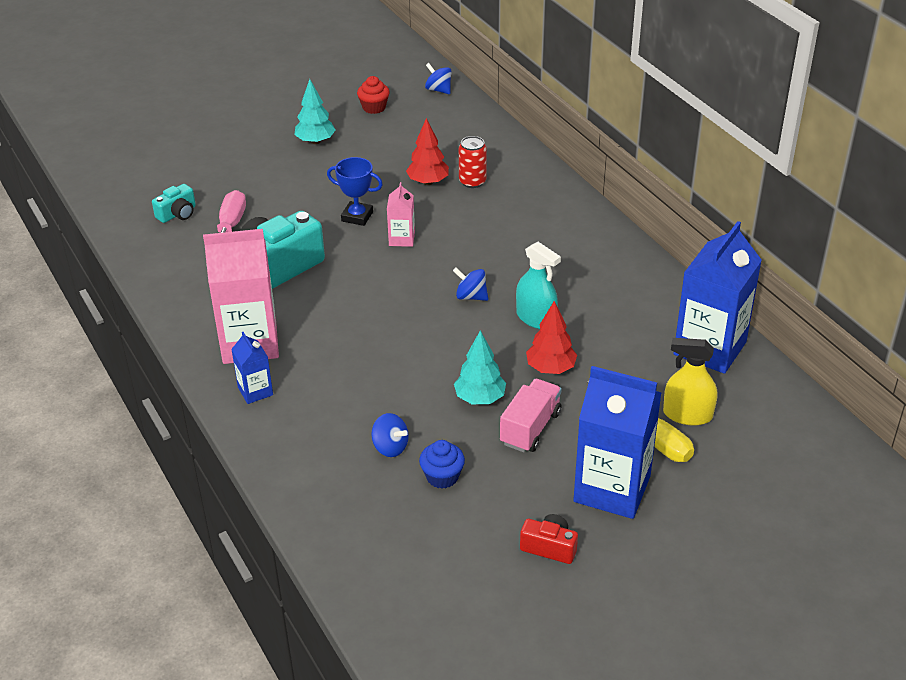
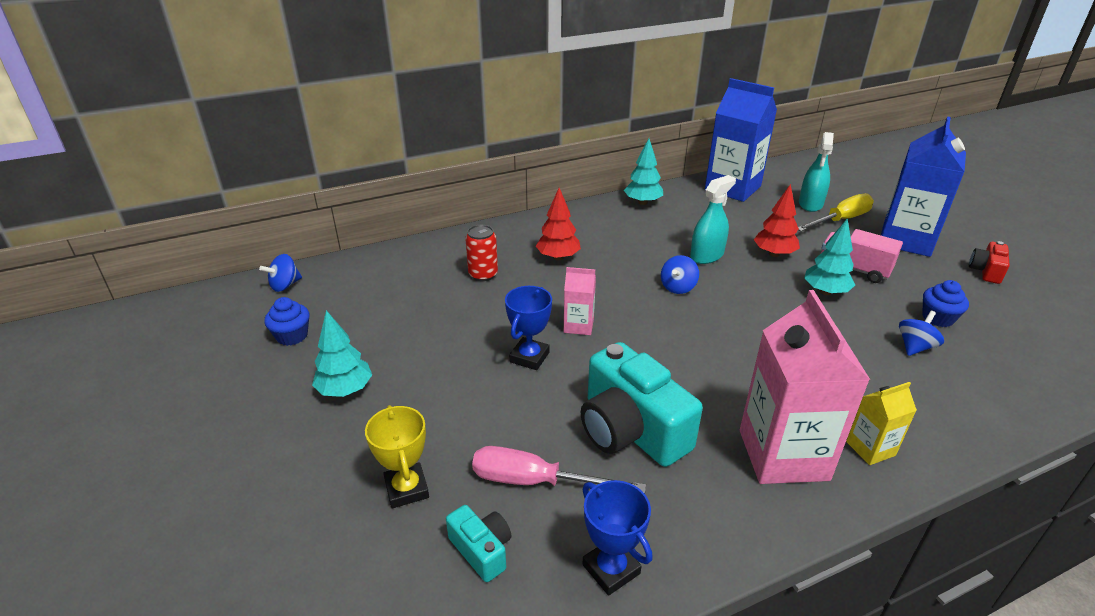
camera: 85 degrees left, 5 degrees down
blue carton [231,332,273,404] -> yellow carton [846,382,917,465]
red cupcake [357,76,390,114] -> blue cupcake [264,297,309,346]
red tree [406,118,449,185] -> red tree moved to [536,188,581,260]
yellow spray bottle [663,338,717,425] -> turquoise spray bottle [799,132,834,212]
none -> yellow trophy [365,405,429,509]
none -> blue trophy [583,480,653,596]
none -> turquoise tree [624,138,663,205]

